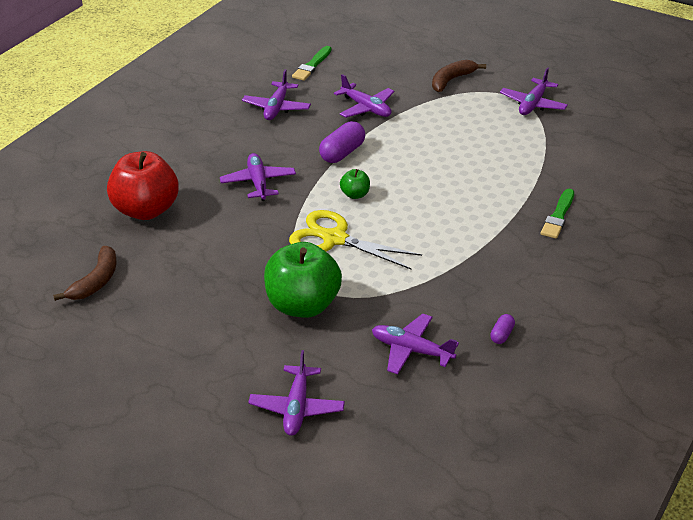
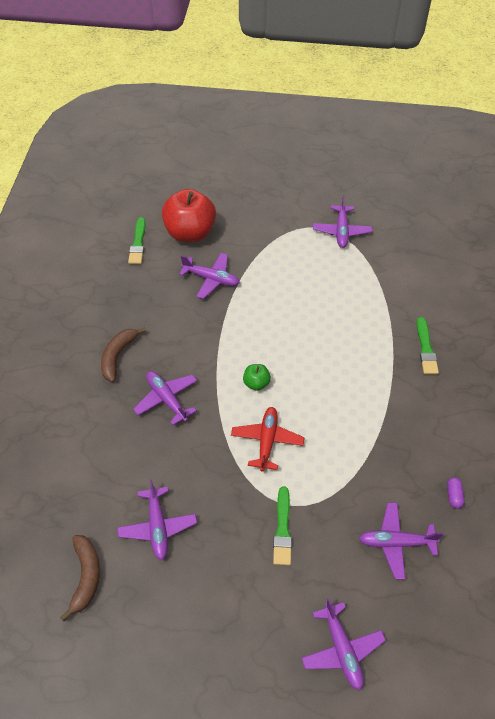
camera: 25 degrees left, 15 degrees up
red apple [107,151,179,220] -> red apple moved to [162,189,216,242]
purple plane [242,69,311,120] -> purple plane moved to [117,479,197,560]
green apple [264,242,342,318] -> green brush [273,486,292,565]
yellow scissors [289,210,422,269] -> red plane [231,407,305,471]
purple capsule [319,121,365,163] -> none
brown banana [432,60,486,92] -> brown banana moved to [101,327,146,382]

